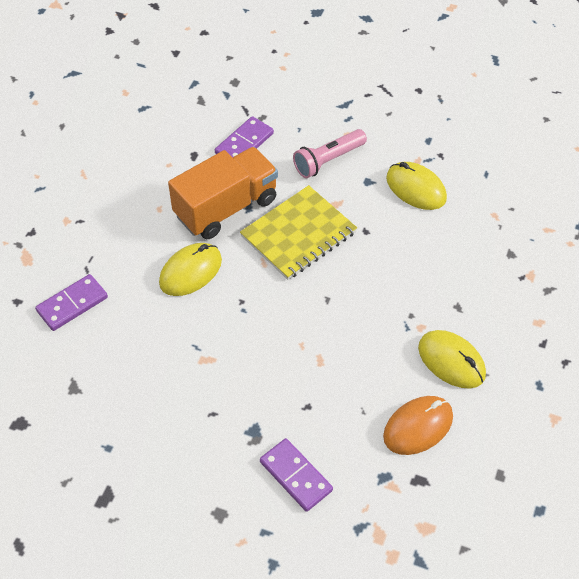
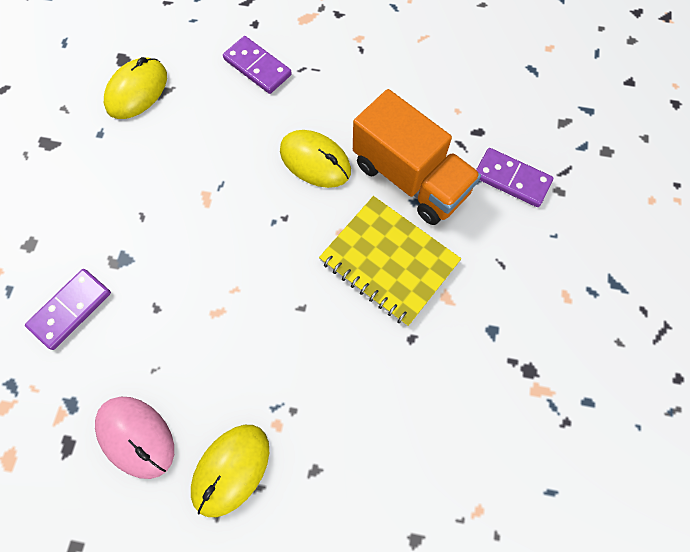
camera: 80 degrees right, 15 degrees up
pink flashlight [293,129,367,178] -> none
orange mouse [383,396,453,455] -> pink mouse [95,397,174,479]
yellow mouse [386,162,447,210] -> yellow mouse moved to [104,57,167,119]

